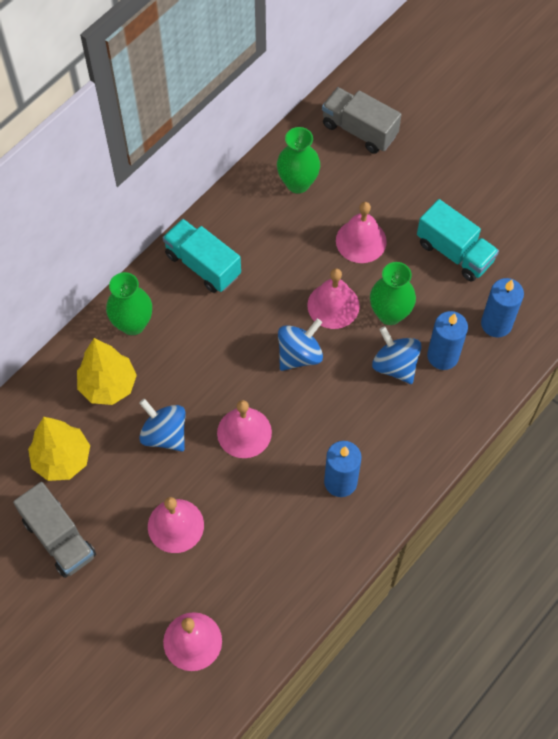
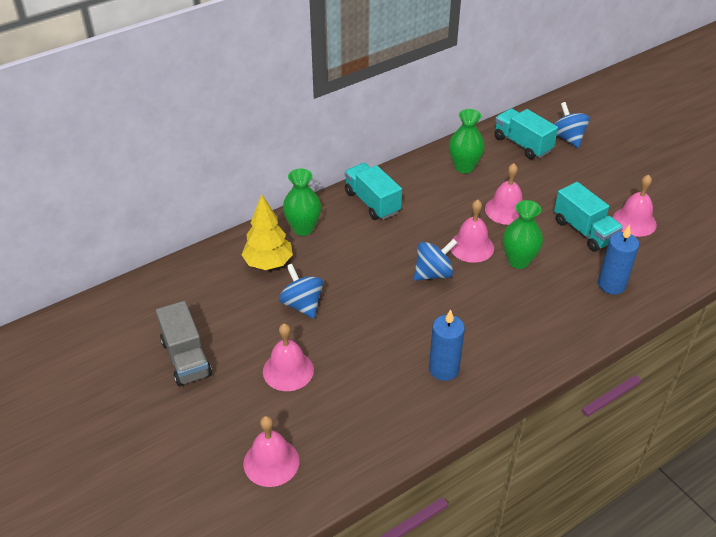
camera: 15 degrees right, 20 degrees down
yellow tree [28,417,90,481] -> none
pink bell [217,400,272,458] -> pink bell moved to [612,175,657,237]
grey truck [322,87,401,154] -> turquoise truck [494,108,558,159]
blue spinning top [372,326,422,384] -> blue spinning top moved to [554,102,590,148]
blue candle [427,311,468,370] -> none

